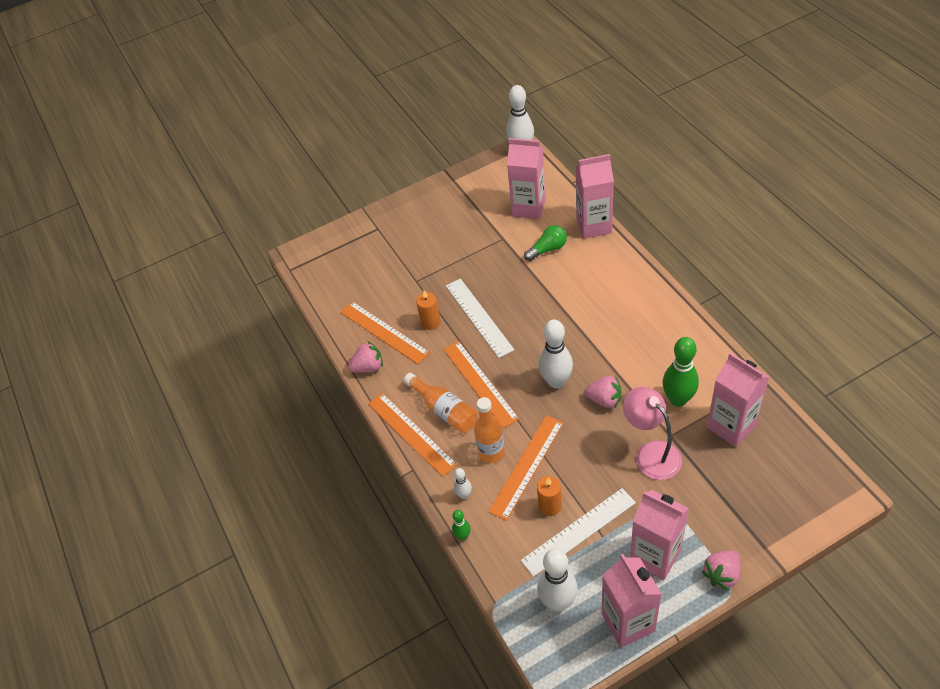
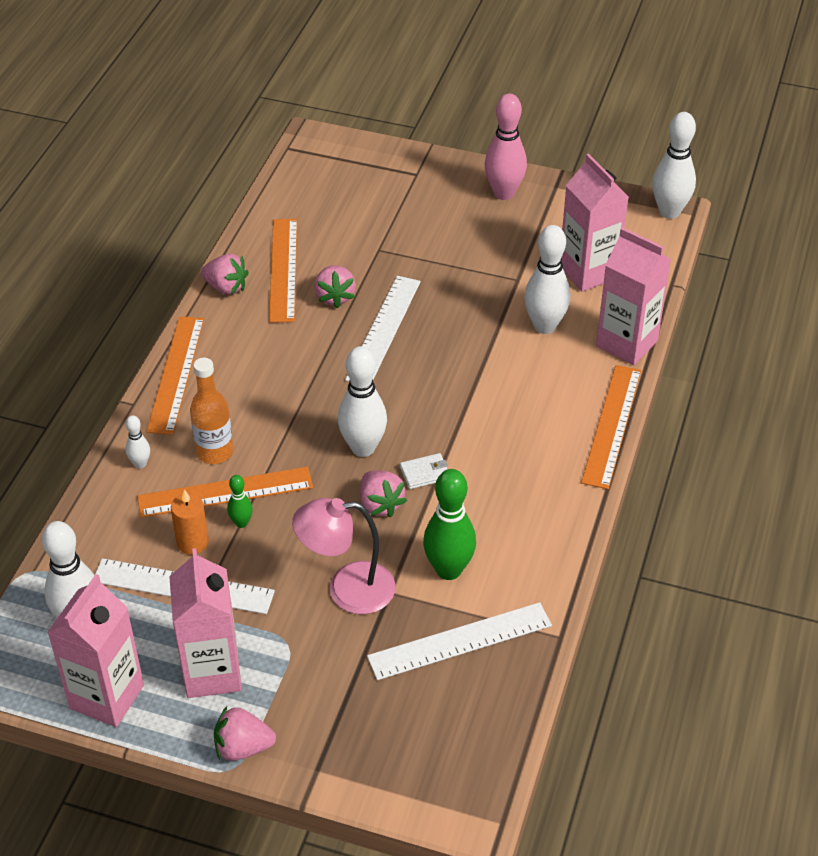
camera: 40 degrees right, 5 degrees down
orange bottle [404,373,478,433] -> none
orange candle [416,290,441,330] -> pink strawberry [315,265,356,308]
orange ruler [443,341,519,428] -> orange ruler moved to [581,365,641,489]
green bowling pin [452,510,471,540] -> green bowling pin moved to [227,475,253,528]
green light bulb [524,225,567,261] -> white bowling pin [524,225,570,334]
pink lamp [623,387,682,480] -> pink lamp turned 105 degrees counterclockwise [292,498,396,614]
pink carton [707,353,769,447] -> white ruler [367,602,552,680]
none -> white wallet [400,453,448,489]
none -> pink bowling pin [485,94,527,200]

